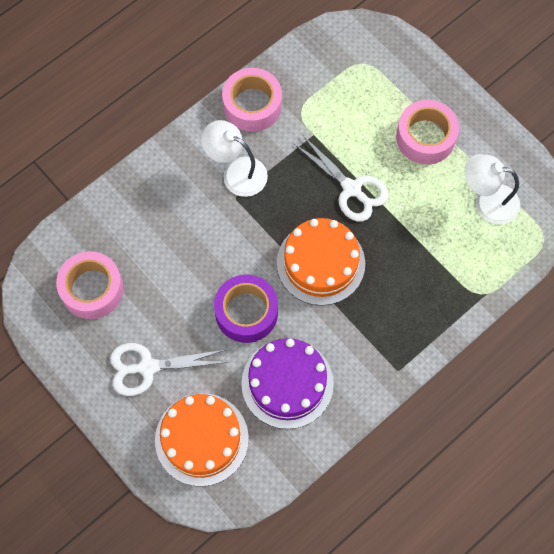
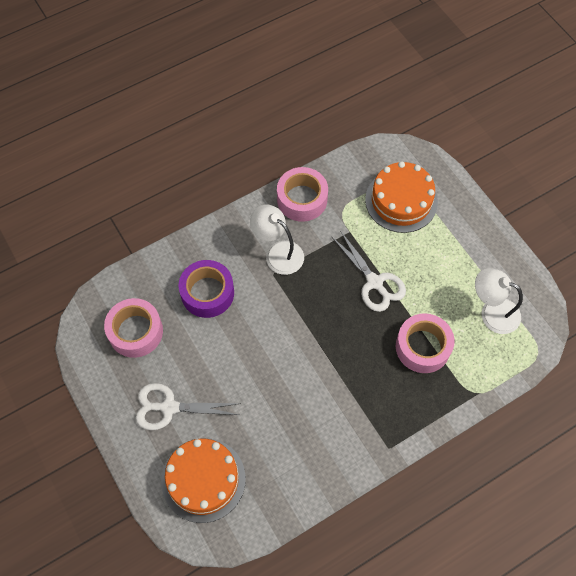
camera: 10 degrees right, 5 degrees down
purple tape [214,275,278,343] -> purple tape moved to [179,260,234,318]
purple cake [241,338,334,429] -> none
orange cake [277,218,365,306] -> orange cake moved to [365,161,438,233]
pink tape [396,100,459,165] -> pink tape moved to [396,313,455,373]

